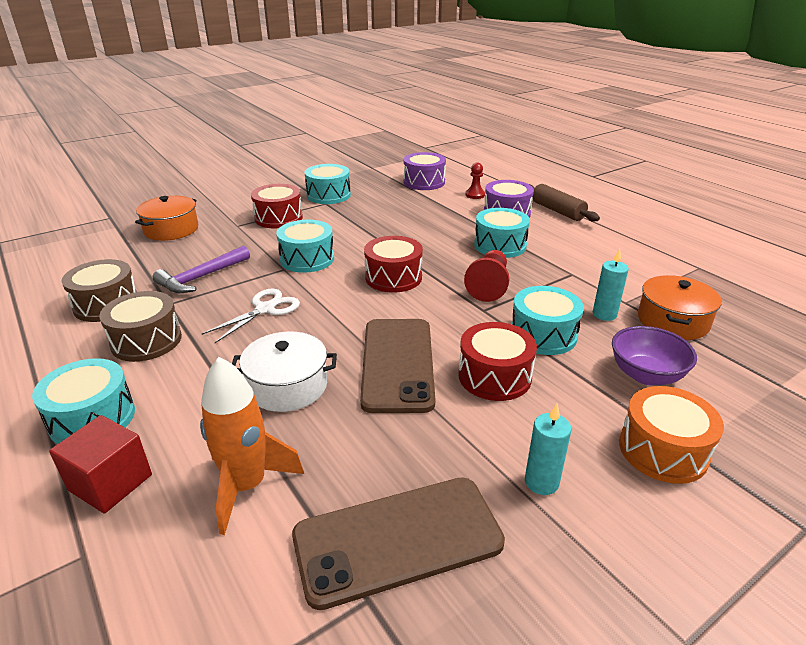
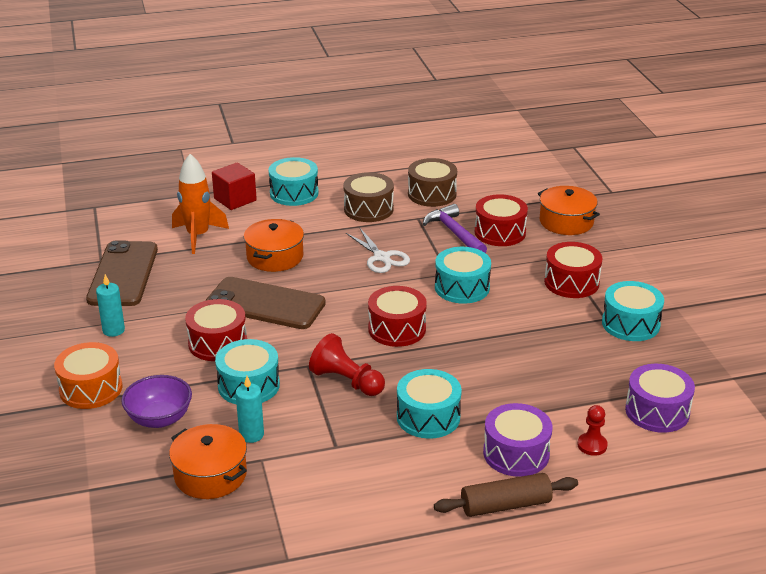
camera: 110 degrees right, 0 degrees up
white pot [232,331,337,412] -> orange pot [244,219,304,272]
none -> red drum [475,194,528,246]

